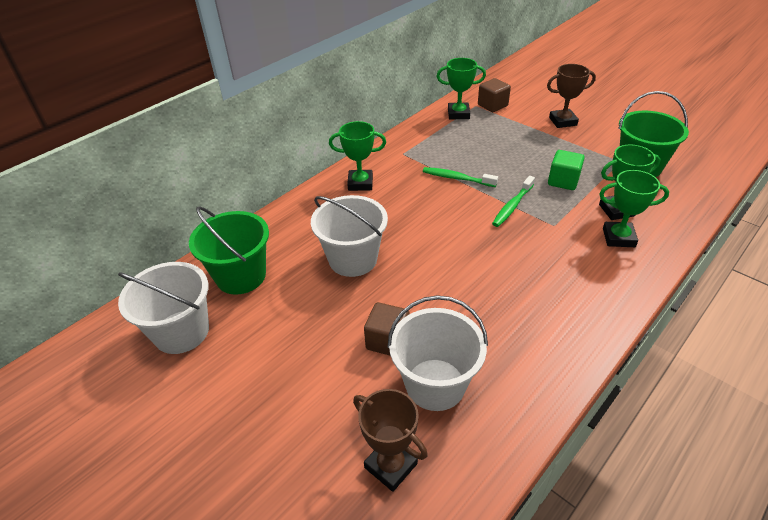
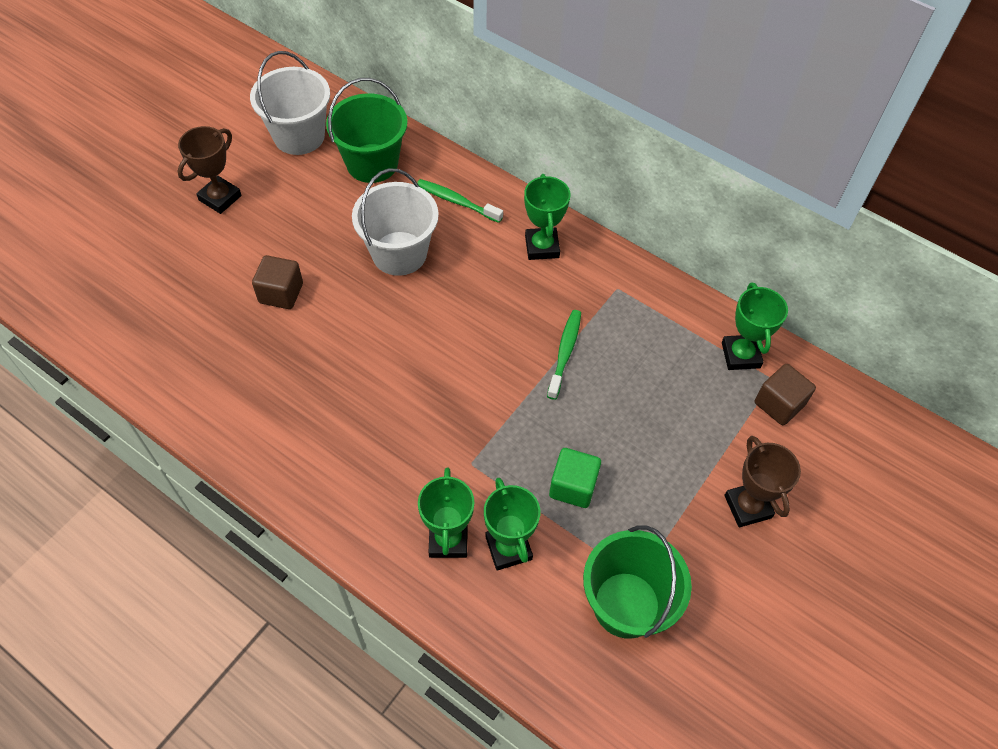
camera: 80 degrees right, 15 degrees up
brown trophy [353,389,428,492] -> brown trophy moved to [178,126,242,214]
white bucket [387,295,488,411] -> none
green toothbrush [492,176,535,227] -> green toothbrush moved to [417,179,503,223]

